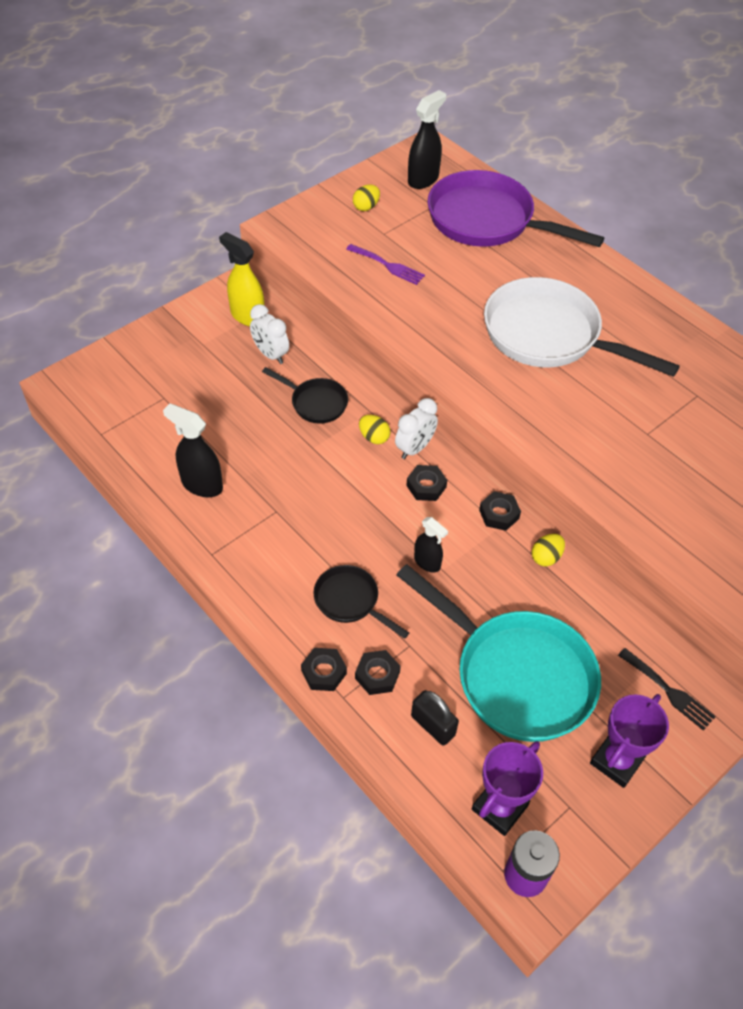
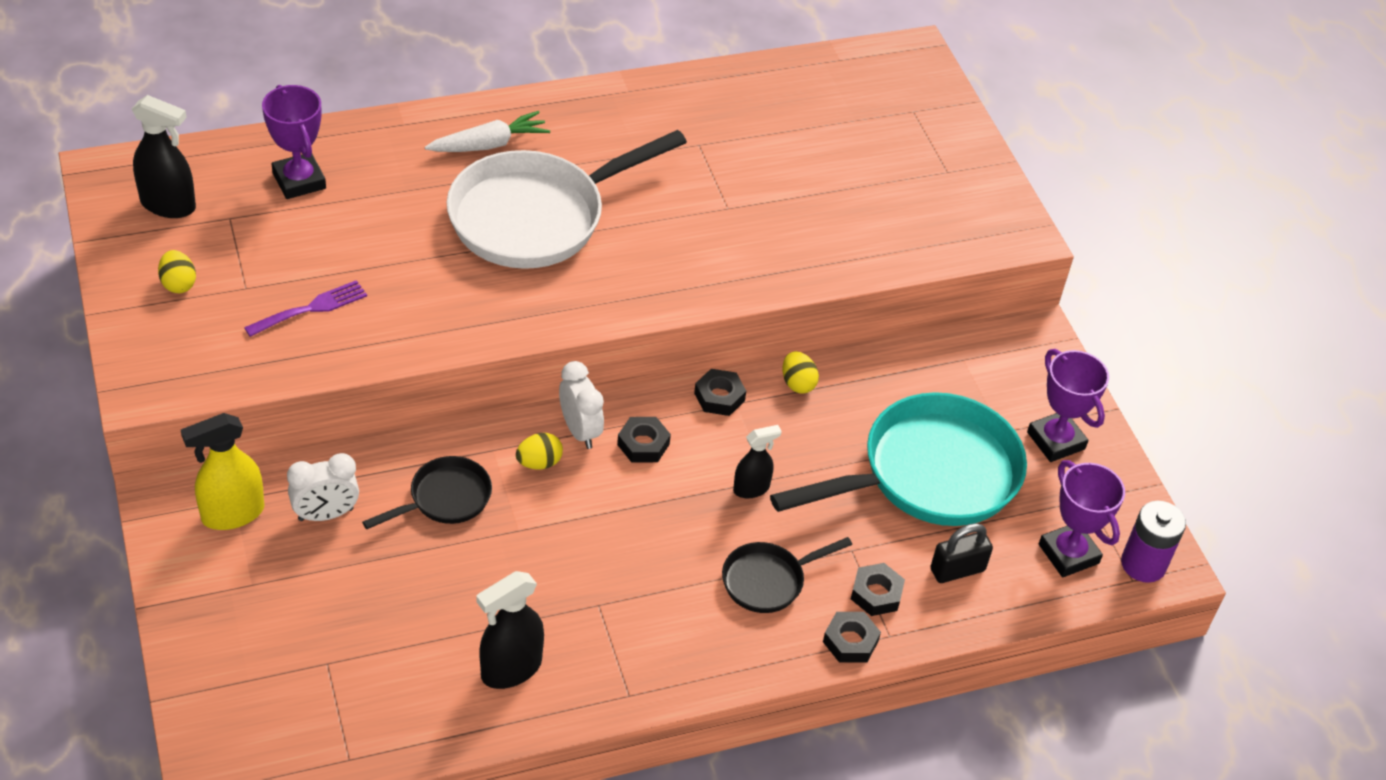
camera: 70 degrees left, 5 degrees down
black spray bottle [408,90,446,189] -> black spray bottle turned 135 degrees clockwise [132,95,196,218]
purple pan [427,170,604,247] -> purple trophy [262,85,326,199]
black fork [618,648,716,731] -> none
none -> white carrot [425,111,550,152]

